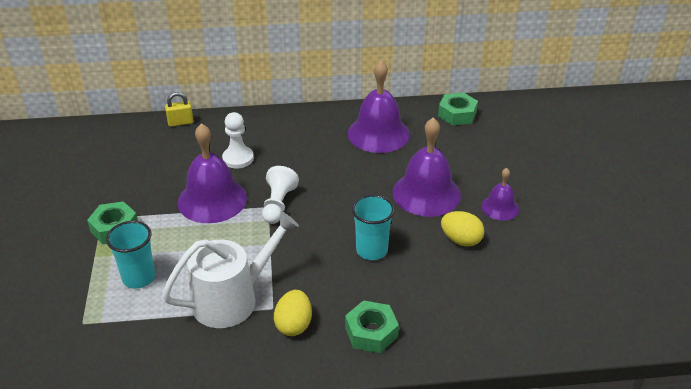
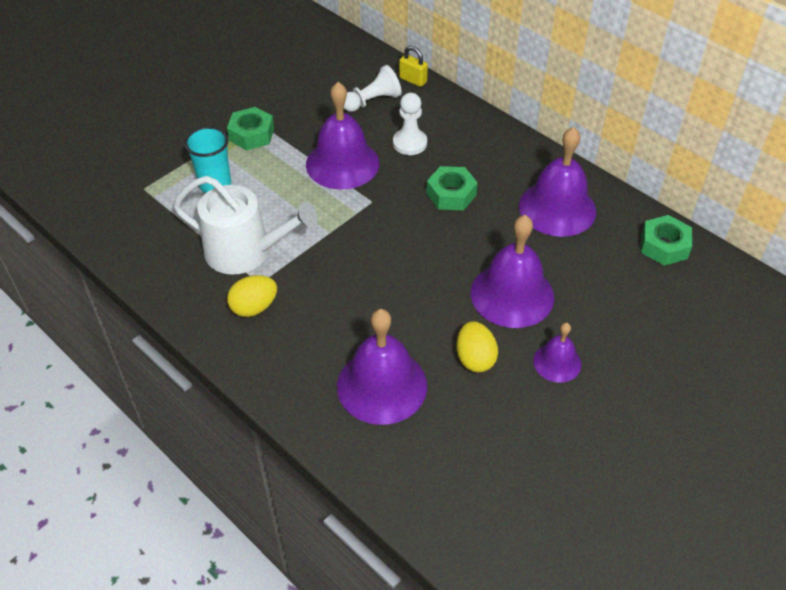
camera: 50 degrees right, 10 degrees up
white pawn [262,166,299,224] -> white pawn moved to [344,65,402,112]
green nut [345,300,399,353] -> green nut moved to [426,166,478,210]
turquoise cup [352,195,395,260] -> none
none -> purple bell [337,309,427,425]

